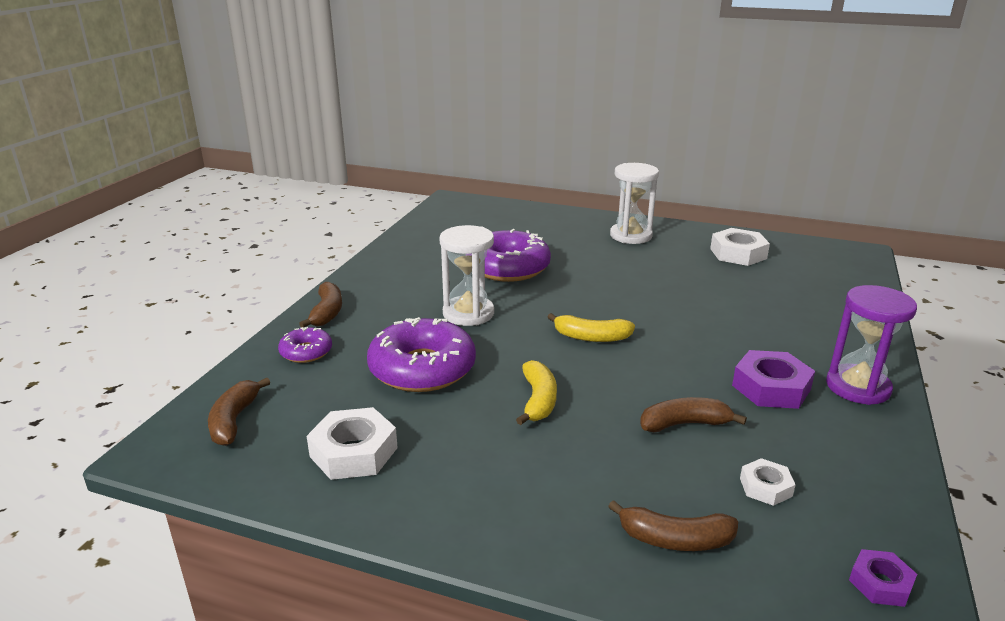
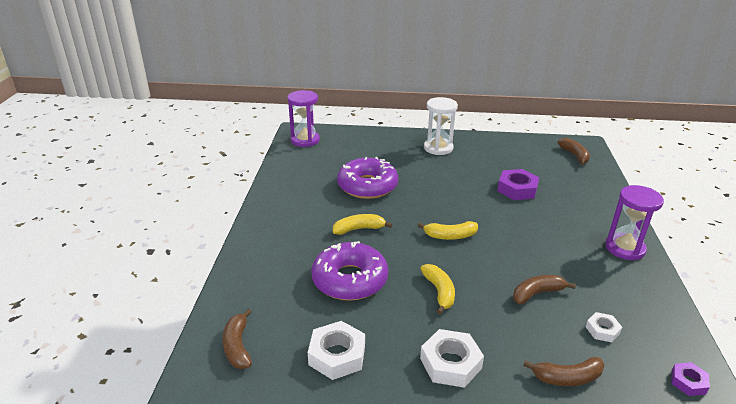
camera: 15 degrees left, 5 degrees up
purple donut [278,327,332,363] -> none
brown banana [299,282,342,327] -> brown banana moved to [557,138,590,165]
white hourglass [440,225,494,326] -> yellow banana [333,214,392,235]
white nut [710,228,770,266] -> white nut moved to [420,329,484,388]
purple nut [732,350,815,409] -> purple nut moved to [497,169,539,200]
none -> purple hourglass [288,90,320,147]

